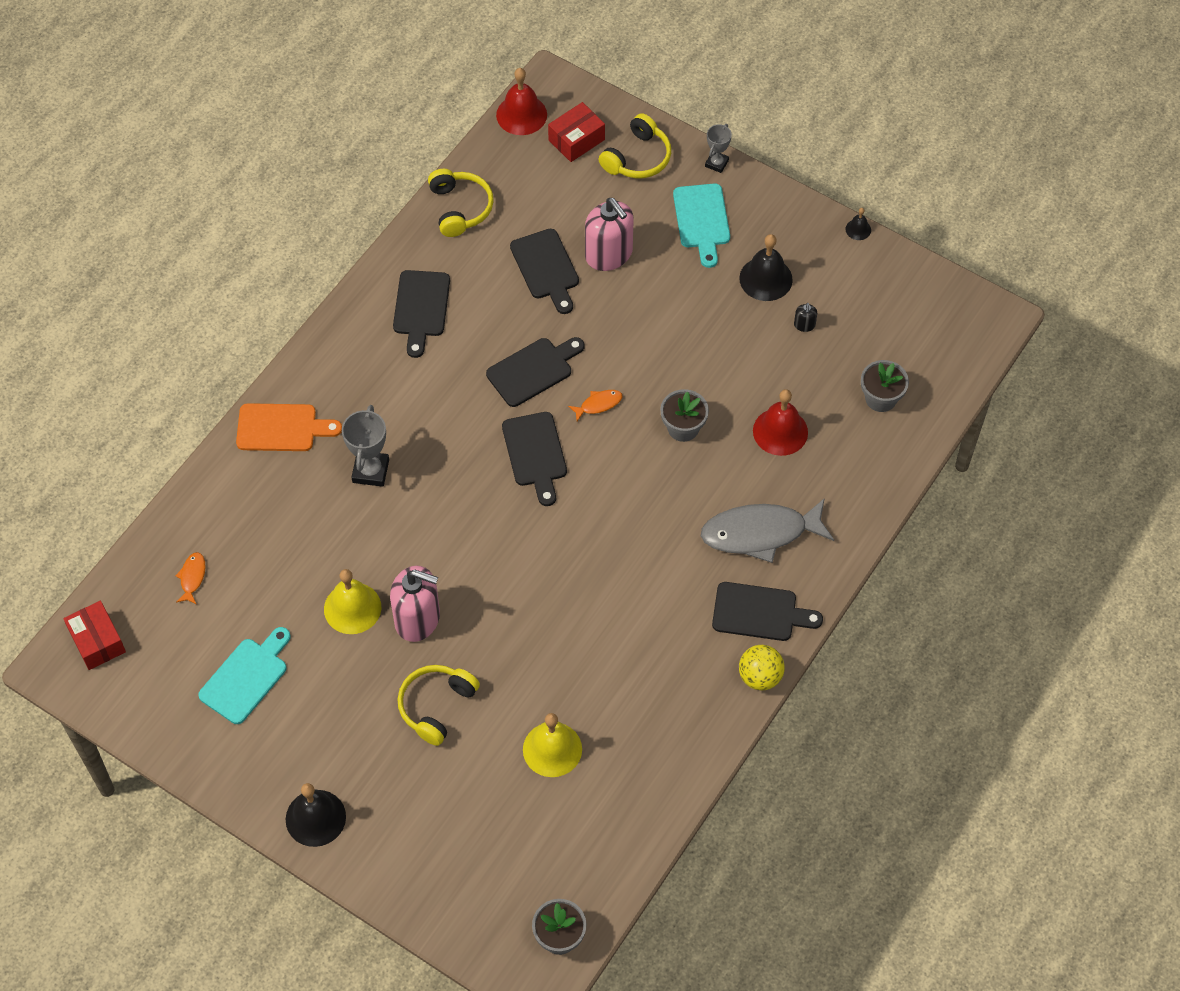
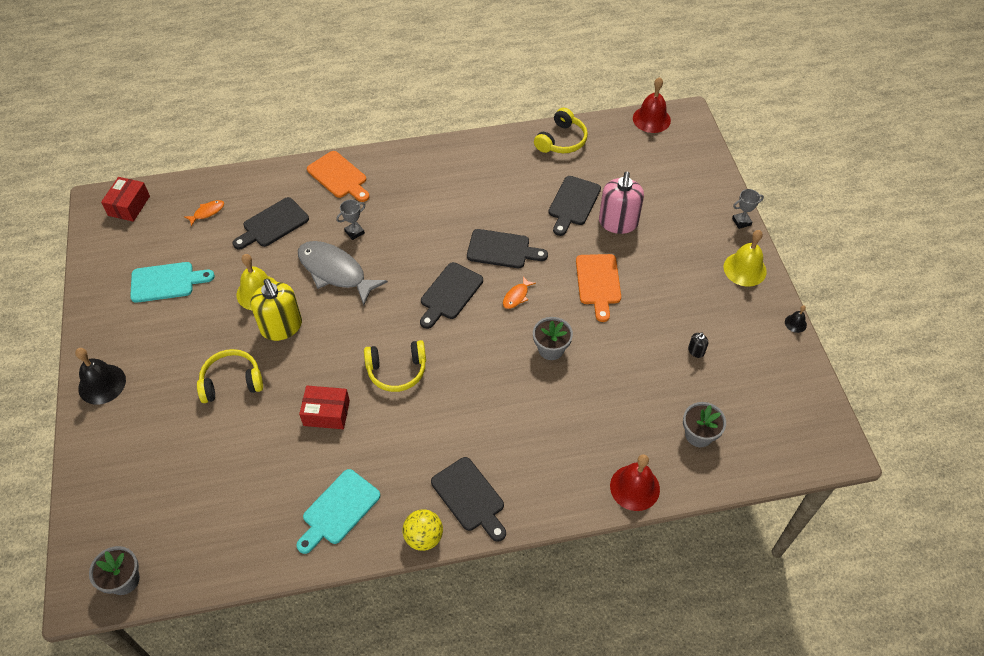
camera: 45 degrees right, 5 degrees down
grey trophy [342,405,389,487] -> grey trophy [336,199,365,240], size x0.62
pink soap dispenser [390,566,440,642] -> yellow soap dispenser [251,279,302,341]
black cutting board [393,270,450,358] -> black cutting board moved to [233,197,309,250]
yellow bell [523,713,582,777] -> yellow bell moved to [723,230,767,286]
red box [548,102,605,162] -> red box moved to [299,386,350,429]
orange fish [568,390,623,421] -> orange fish turned 105 degrees clockwise [503,276,536,309]
yellow headphones [599,113,671,178] -> yellow headphones moved to [364,340,426,392]
turquoise cutting board [673,183,730,268] -> turquoise cutting board moved to [296,469,380,554]
grey fish [701,498,834,563] -> grey fish moved to [298,241,388,306]
black bell [739,234,793,301] -> none
red bell [753,389,808,456] -> red bell moved to [610,454,660,511]
none -> orange cutting board [576,254,621,322]

